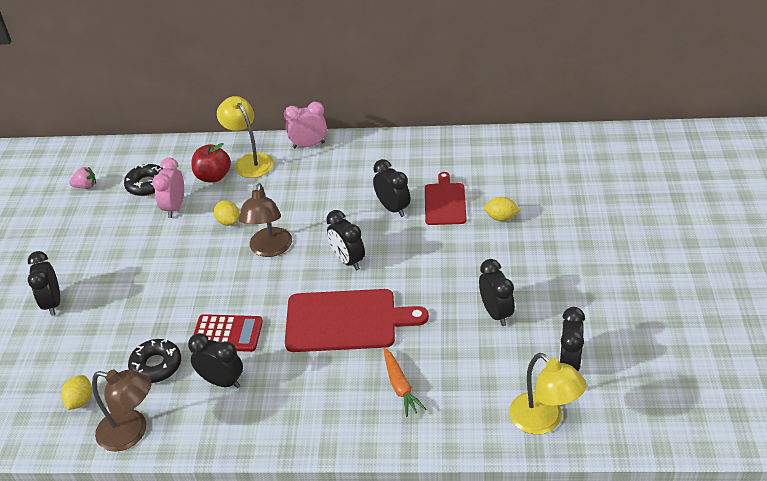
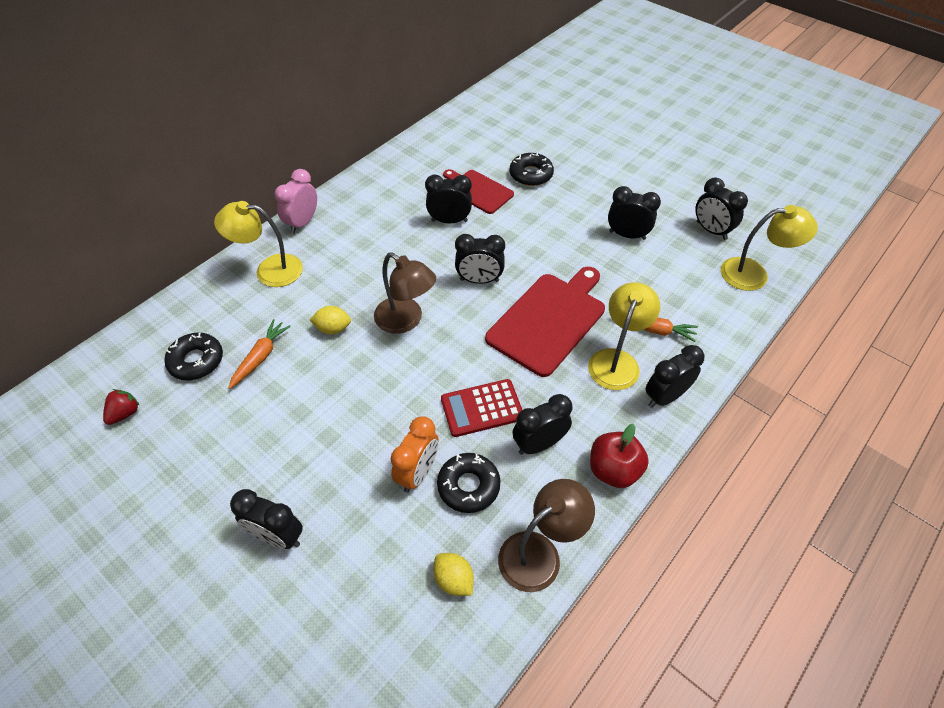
camera: 55 degrees left, 10 degrees up
pink strawberry [69,167,96,189] -> red strawberry [103,389,140,425]
pink clock [152,158,184,218] -> orange carrot [228,319,291,389]
red apple [191,143,231,183] -> red apple moved to [590,424,649,488]
red calculator [193,314,263,352] -> red calculator turned 150 degrees counterclockwise [441,379,522,437]
yellow lemon [484,197,520,221] -> black donut [510,152,554,186]
none -> orange clock [391,416,438,492]
none -> yellow lamp [588,282,660,390]
none -> black clock [646,345,704,408]

